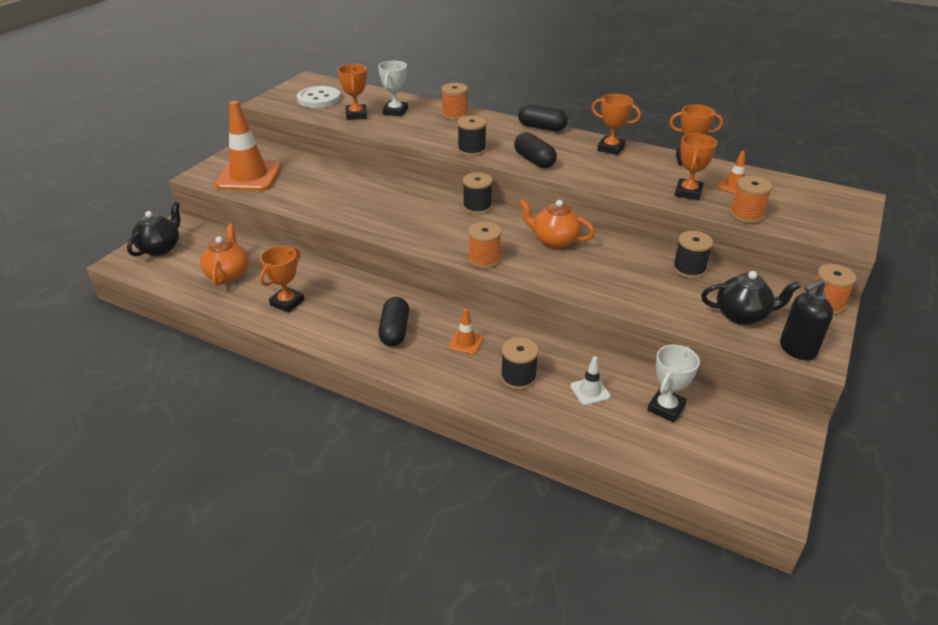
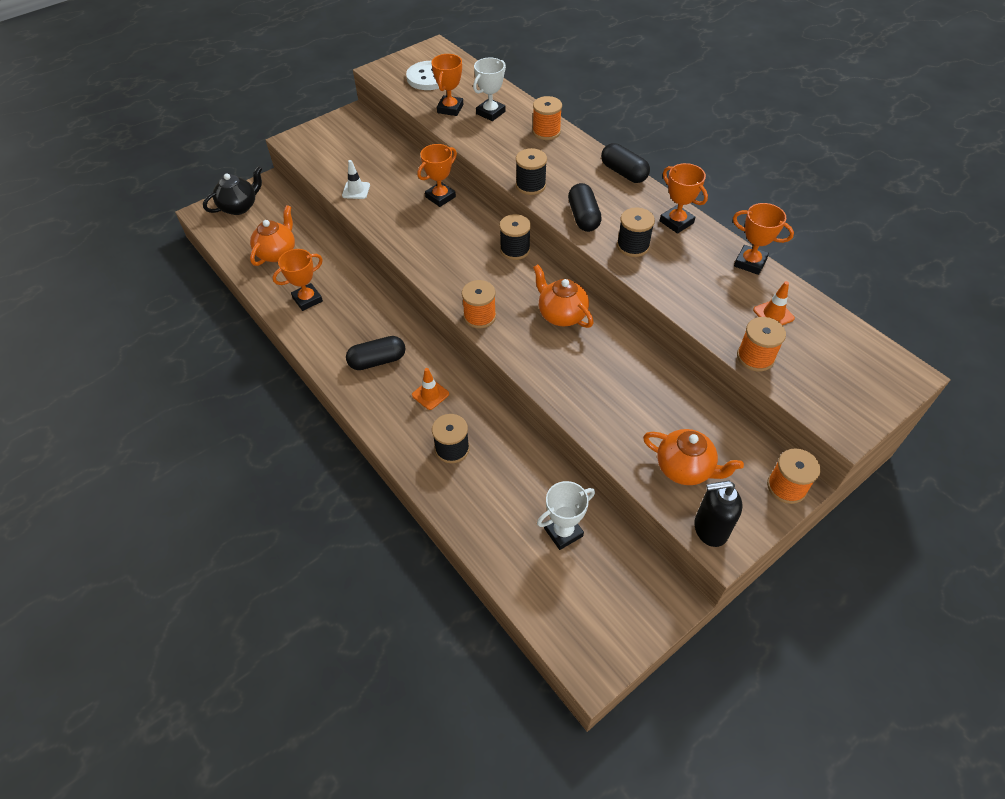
camera: 25 degrees right, 15 degrees up
orange traffic cone [215,101,282,191] -> none
black capsule [378,297,409,346] -> black capsule turned 45 degrees clockwise [346,336,405,370]
white traffic cone [570,356,610,405] -> white traffic cone moved to [342,160,370,199]
black spool [673,231,713,279] -> black spool moved to [617,208,655,257]
orange trophy [675,133,717,200] -> orange trophy moved to [417,144,457,207]
black teapot [701,271,801,325] -> orange teapot [643,429,744,485]

